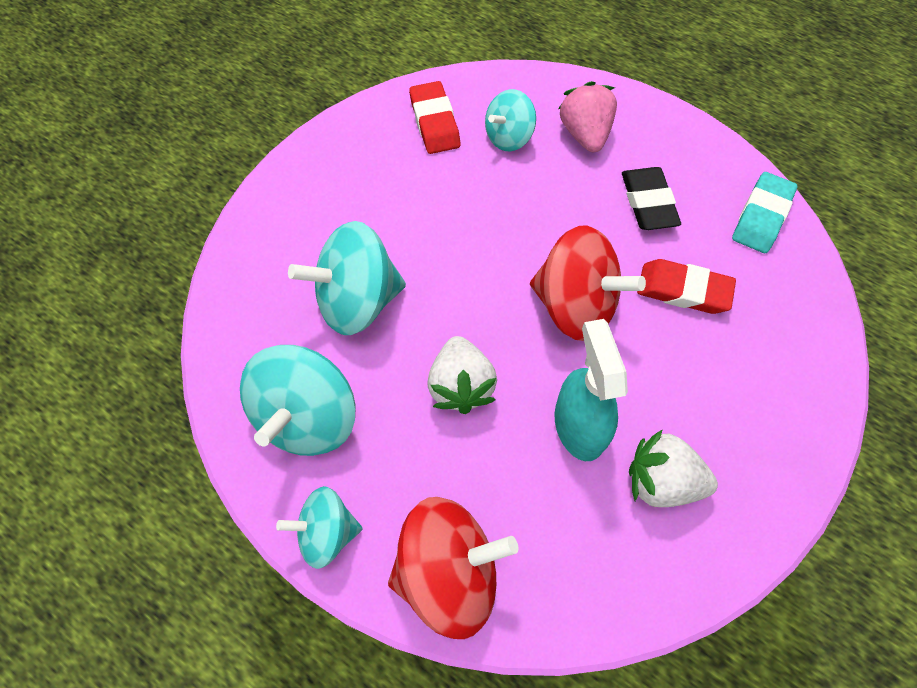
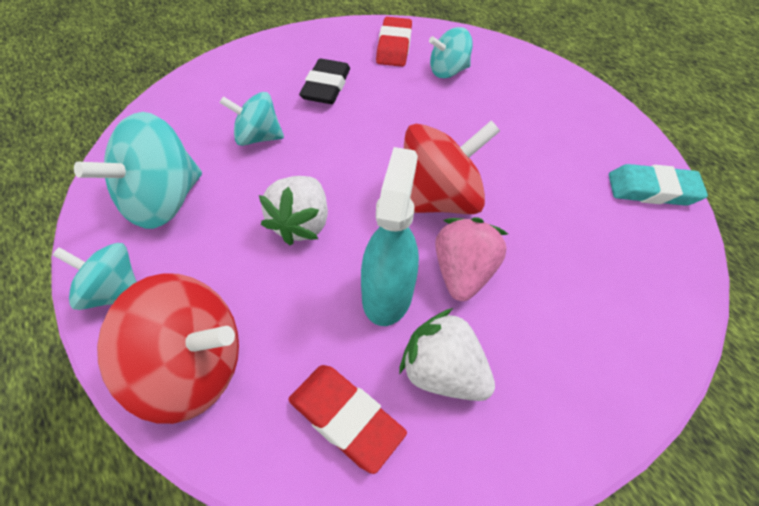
camera: 20 degrees right, 10 degrees down
turquoise spinning top [288,221,406,335] -> turquoise spinning top [220,92,284,146], size x0.61
red spinning top [530,225,646,341] -> red spinning top turned 75 degrees counterclockwise [404,120,500,214]
pink strawberry [559,81,617,152] -> pink strawberry moved to [435,217,508,301]
black eraser [622,167,681,230] -> black eraser moved to [299,59,350,104]
red eraser [637,259,736,314] -> red eraser moved to [288,365,407,474]
turquoise eraser [732,172,797,253] -> turquoise eraser turned 45 degrees clockwise [609,164,708,206]

